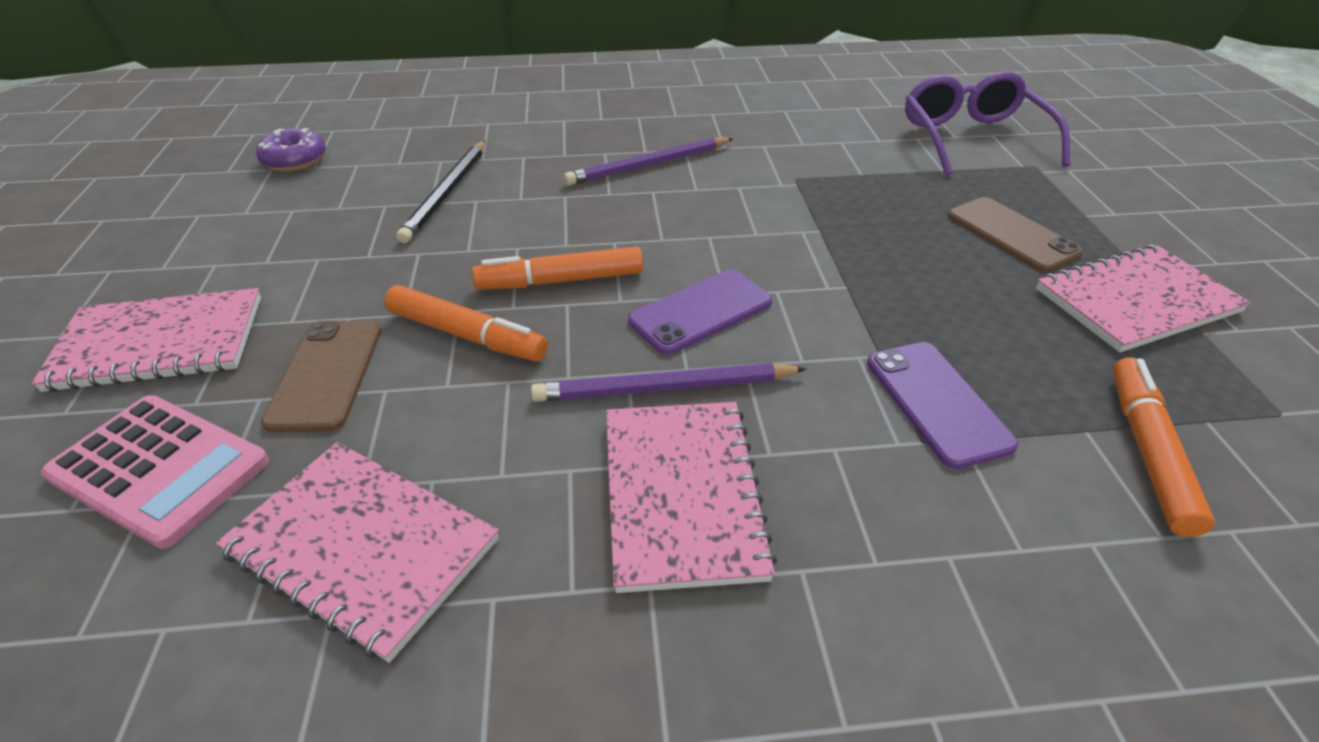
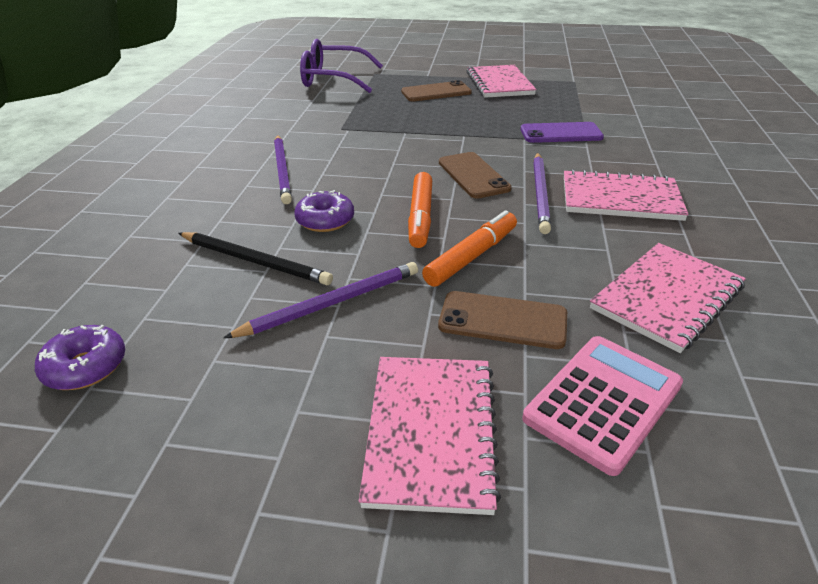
camera: 75 degrees left, 5 degrees down
purple phone [628,269,773,355] -> brown phone [439,152,512,199]
orange marker [1112,357,1215,537] -> none
none -> purple pencil [223,262,418,338]
none -> purple donut [294,190,354,232]

